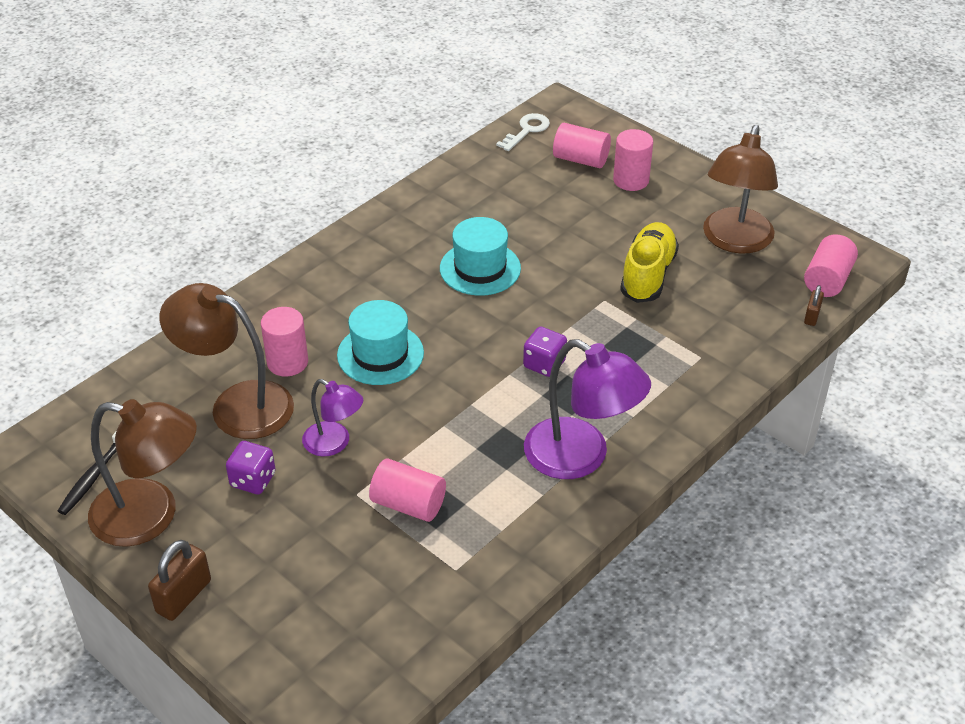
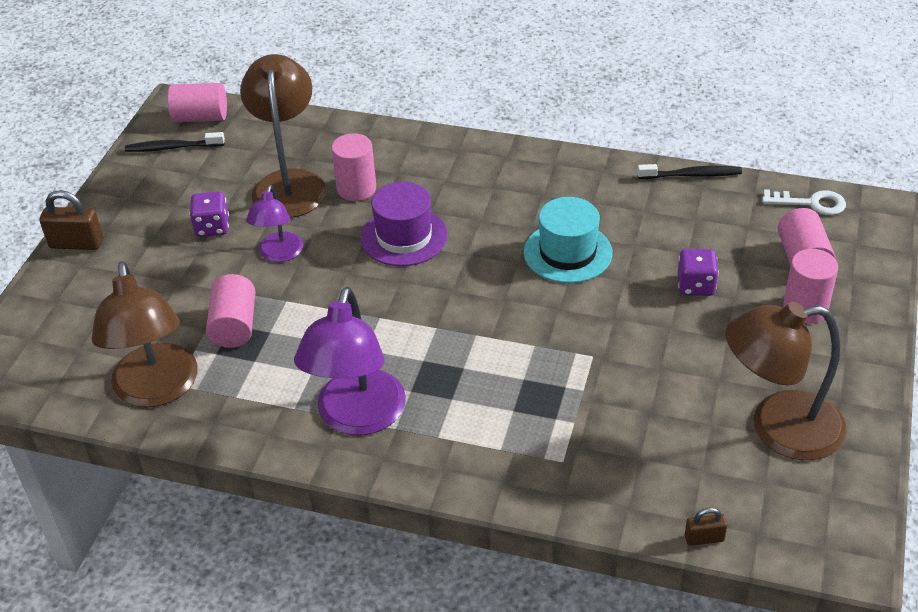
camera: 65 degrees right, 0 degrees up
brown lamp [88,399,197,547] -> brown lamp moved to [91,261,198,407]
turquoise hat [337,300,424,385] -> purple hat [361,182,448,266]
purple dice [523,326,567,377] -> purple dice moved to [678,249,719,296]
yellow shoe [620,222,679,303] -> none
pink cylinder [804,234,858,297] -> pink cylinder moved to [168,83,227,122]
none -> black toothbrush [637,164,742,179]

